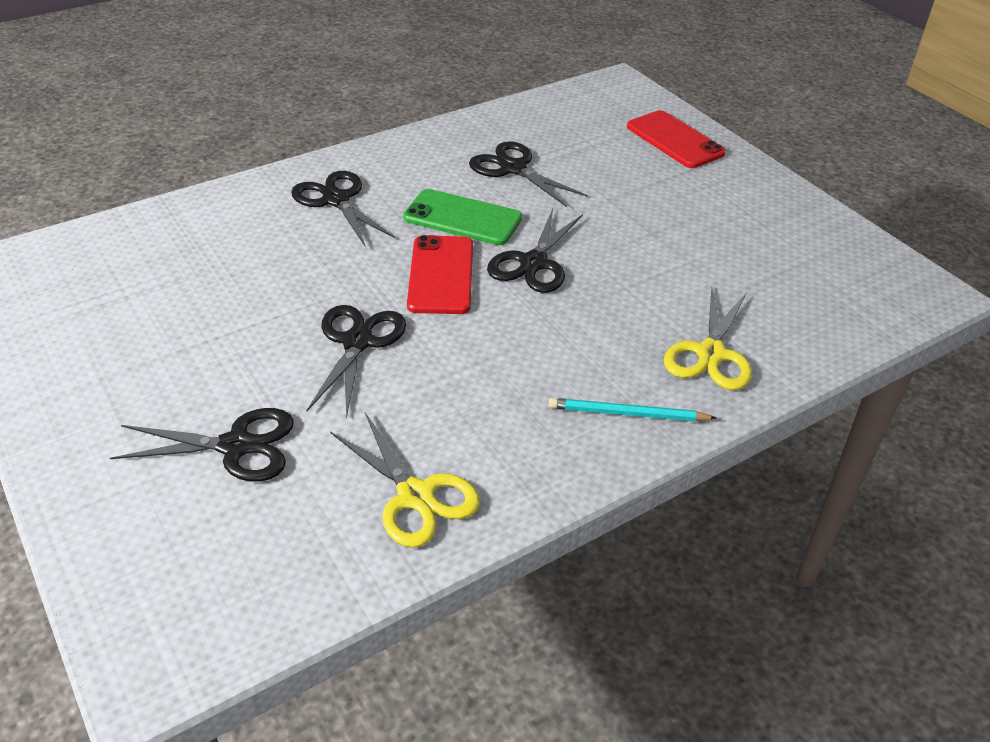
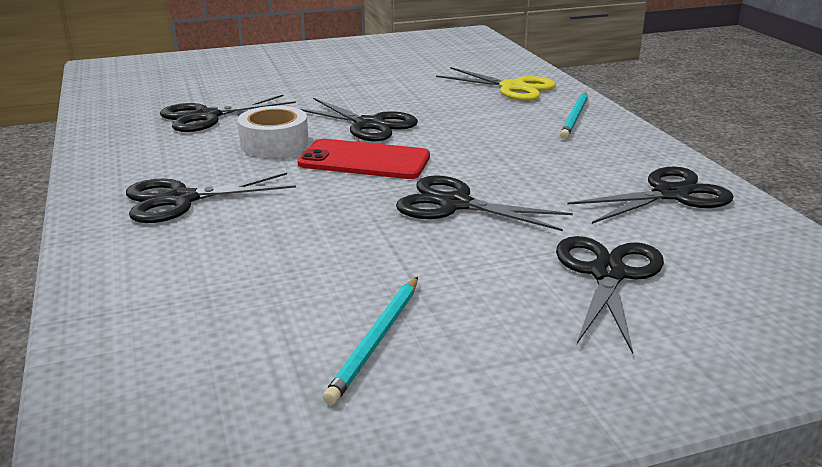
camera: 75 degrees left, 15 degrees down
yellow scissors [330,412,480,548] -> black scissors [567,167,734,224]
green phone [403,189,522,245] -> white tape [237,106,309,157]
red phone [627,110,726,168] -> none
none -> turquoise pencil [323,277,418,405]

